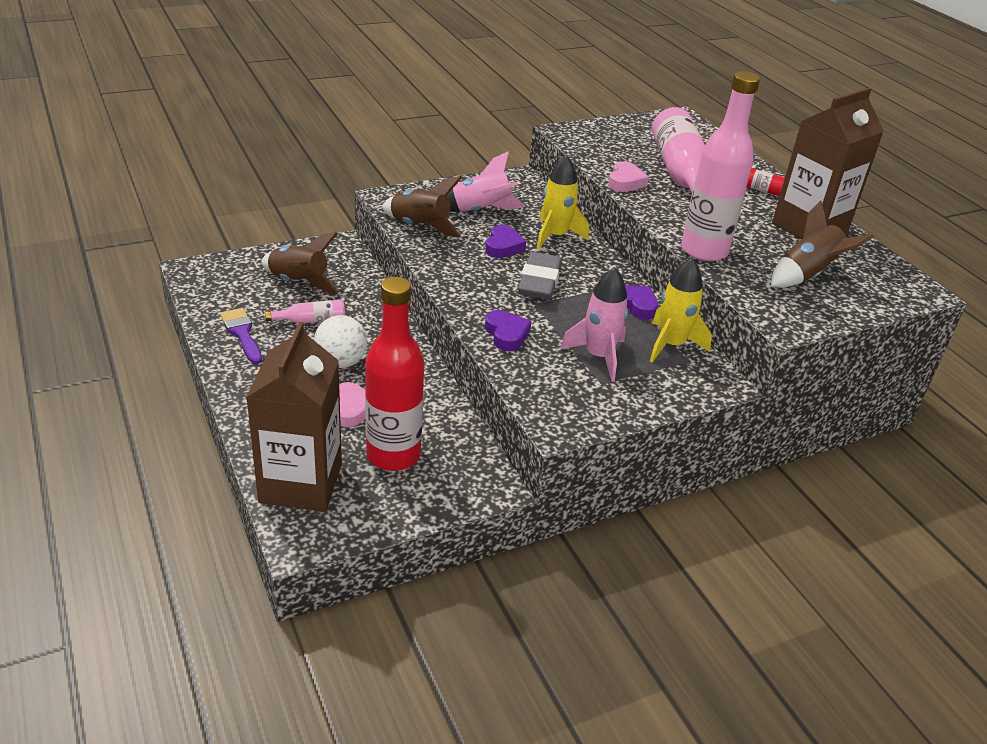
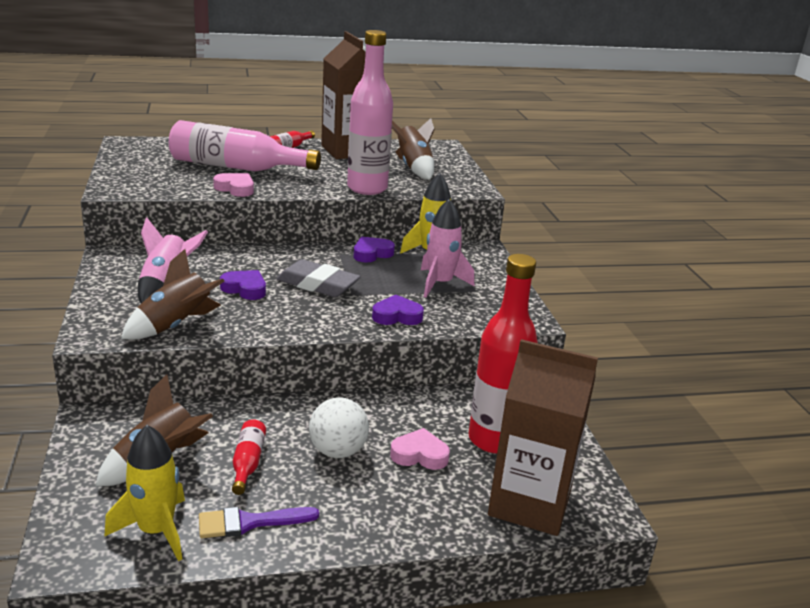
camera: 75 degrees left, 10 degrees down
pink bottle [265,300,345,323] -> red bottle [232,419,266,495]
yellow rocket [537,155,589,250] -> yellow rocket moved to [104,425,185,561]

